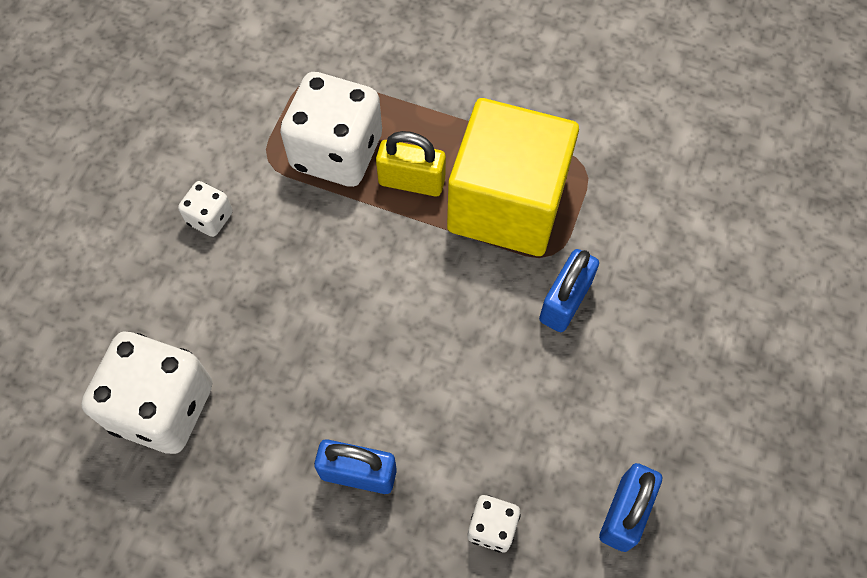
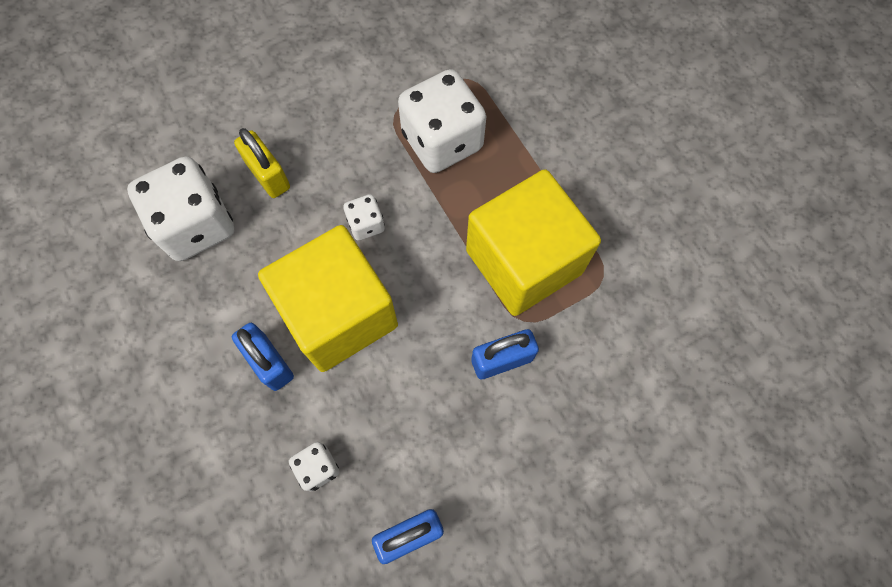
camera: 40 degrees right, 5 degrees up
white dice [178,181,233,237] -> white dice moved to [343,194,385,241]
yellow padlock [376,131,446,197] -> yellow padlock moved to [234,128,290,198]
none -> yellow cube [258,225,398,372]

